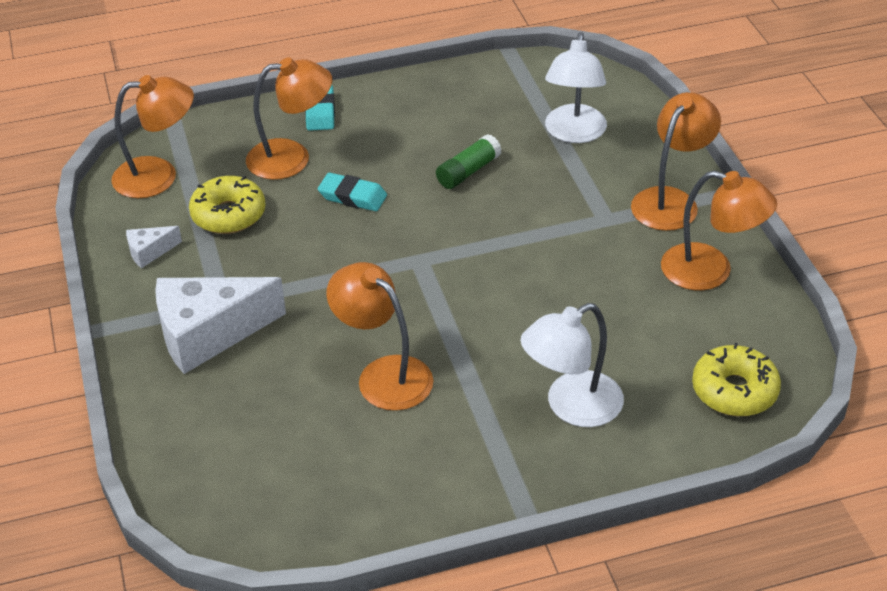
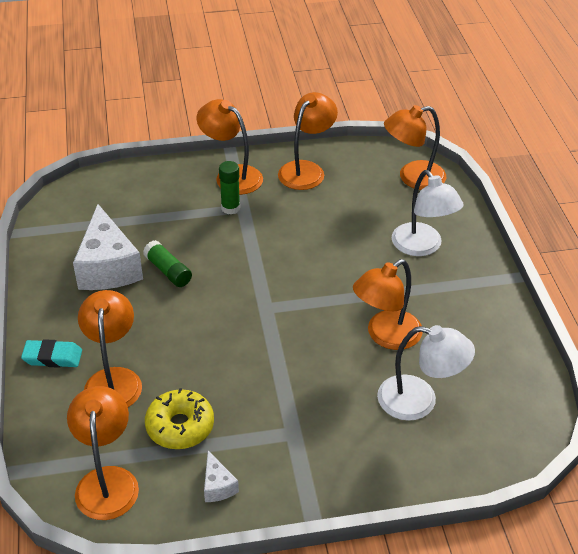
camera: 85 degrees left, 0 degrees up
white cheese [155,277,286,374] -> white cheese moved to [73,204,143,290]
turquoise eraser [318,172,387,211] -> none
white lamp [545,32,607,143] -> white lamp moved to [377,325,475,421]
yellow donut [692,343,781,416] -> orange lamp [384,105,446,190]
none -> green glue stick [219,161,240,215]

